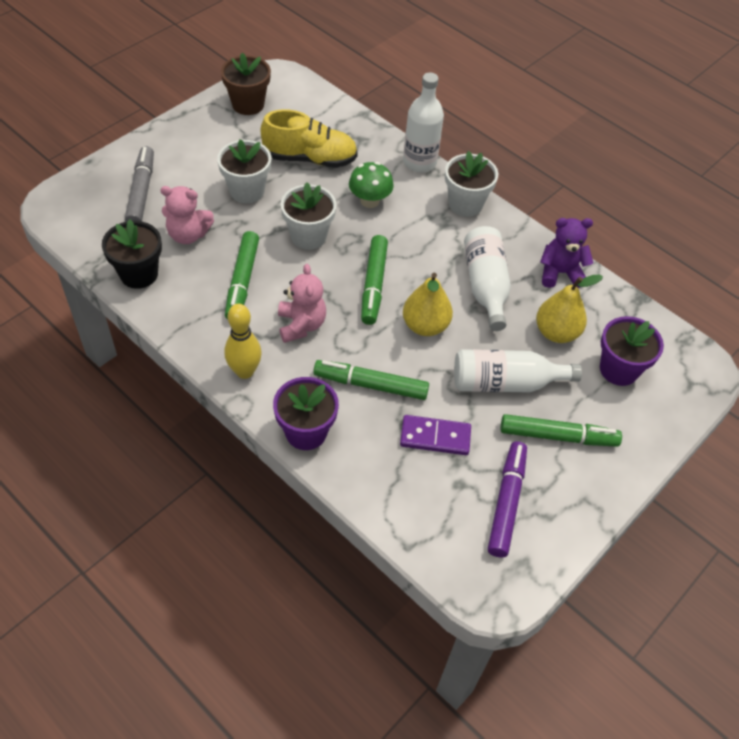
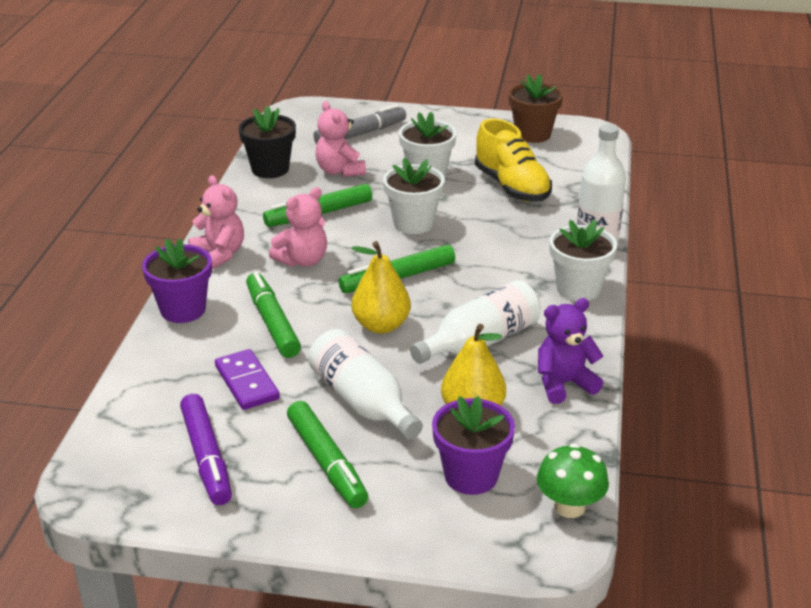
camera: 60 degrees right, 20 degrees down
yellow bowling pin [224,304,262,379] -> pink teddy bear [188,175,244,269]
green mushroom [349,162,394,208] -> green mushroom moved to [537,443,609,518]
purple marker [488,441,527,558] -> purple marker turned 90 degrees clockwise [180,394,232,505]
purple teddy bear [540,218,593,288] -> purple teddy bear turned 75 degrees counterclockwise [538,298,603,404]

